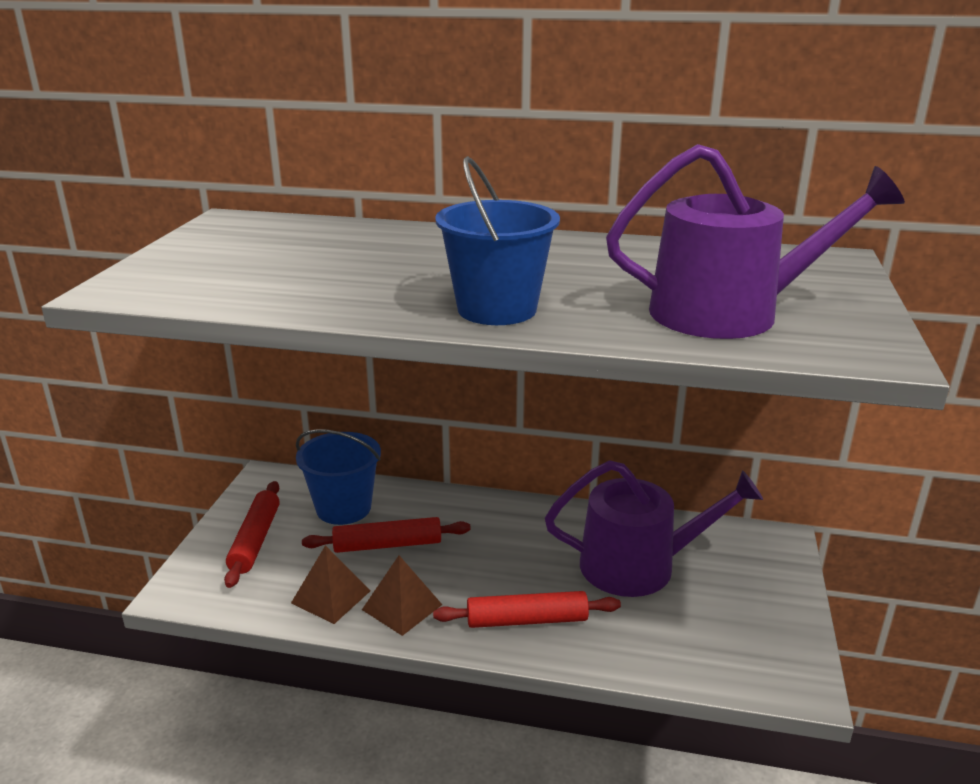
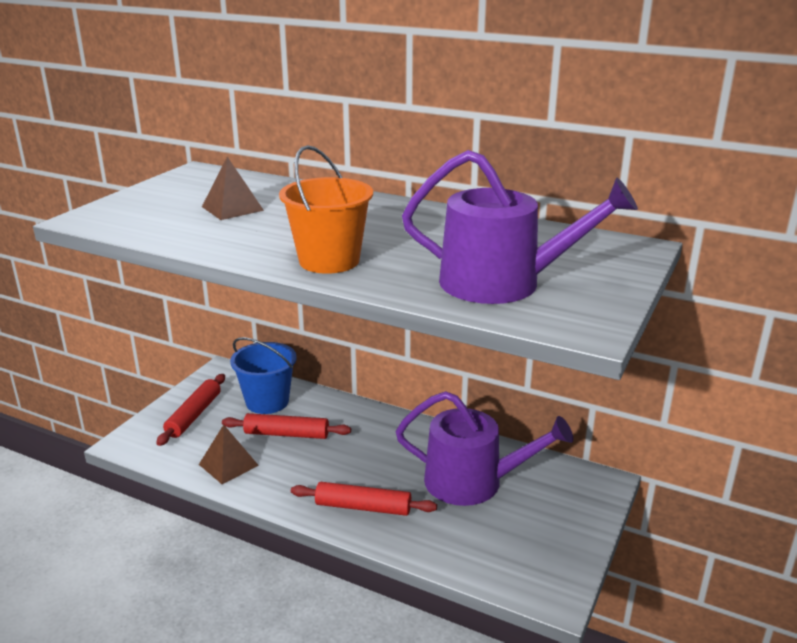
camera: 15 degrees right, 0 degrees up
brown pyramid [362,556,442,636] -> brown pyramid moved to [202,157,264,220]
blue bucket [435,156,560,325] -> orange bucket [279,145,373,274]

